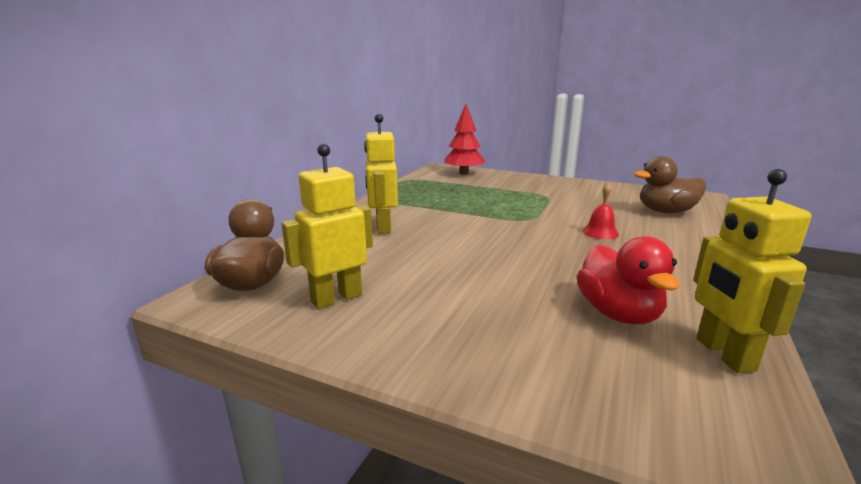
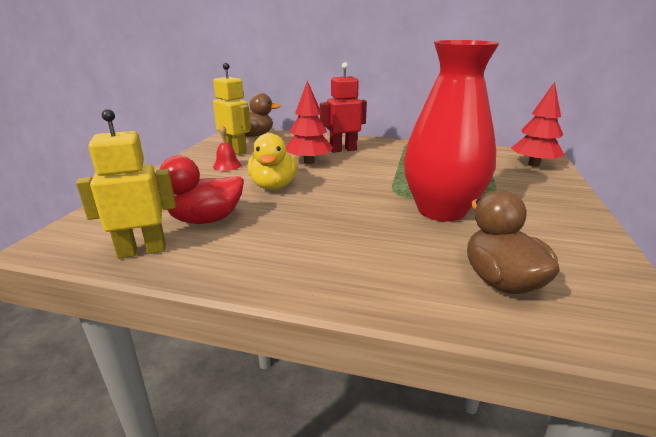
camera: 80 degrees right, 5 degrees up
yellow robot [364,114,398,234] -> red robot [320,62,367,153]
red bell [582,183,619,239] -> red bell moved to [213,125,241,171]
none -> yellow duck [248,133,297,190]
none -> red tree [286,80,333,164]
none -> red vase [404,40,499,222]

